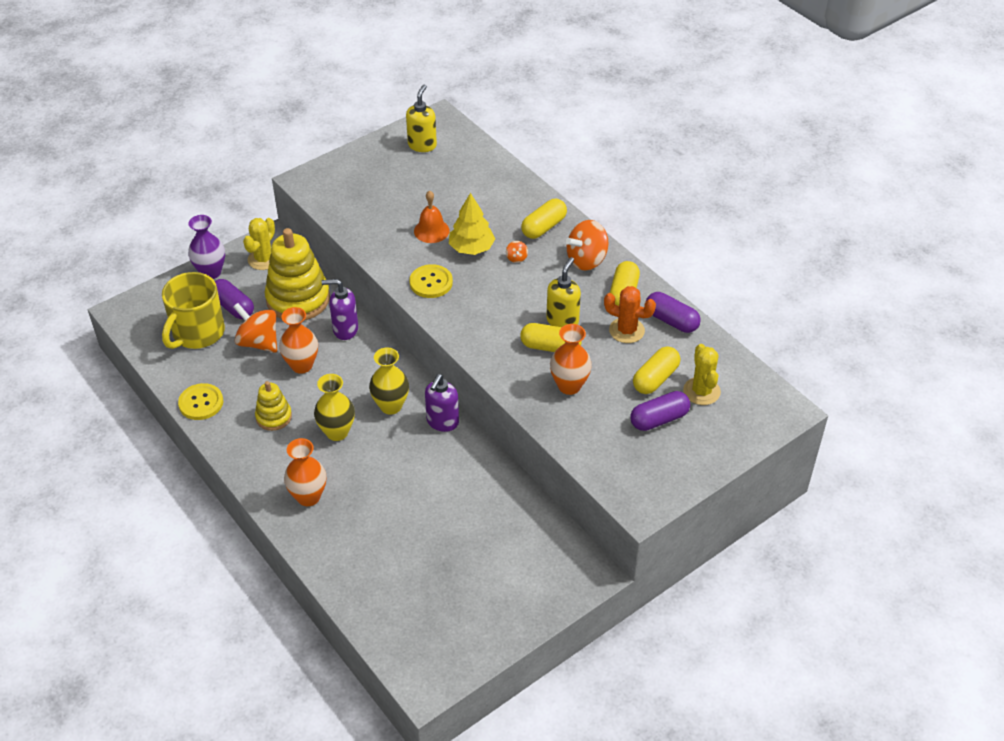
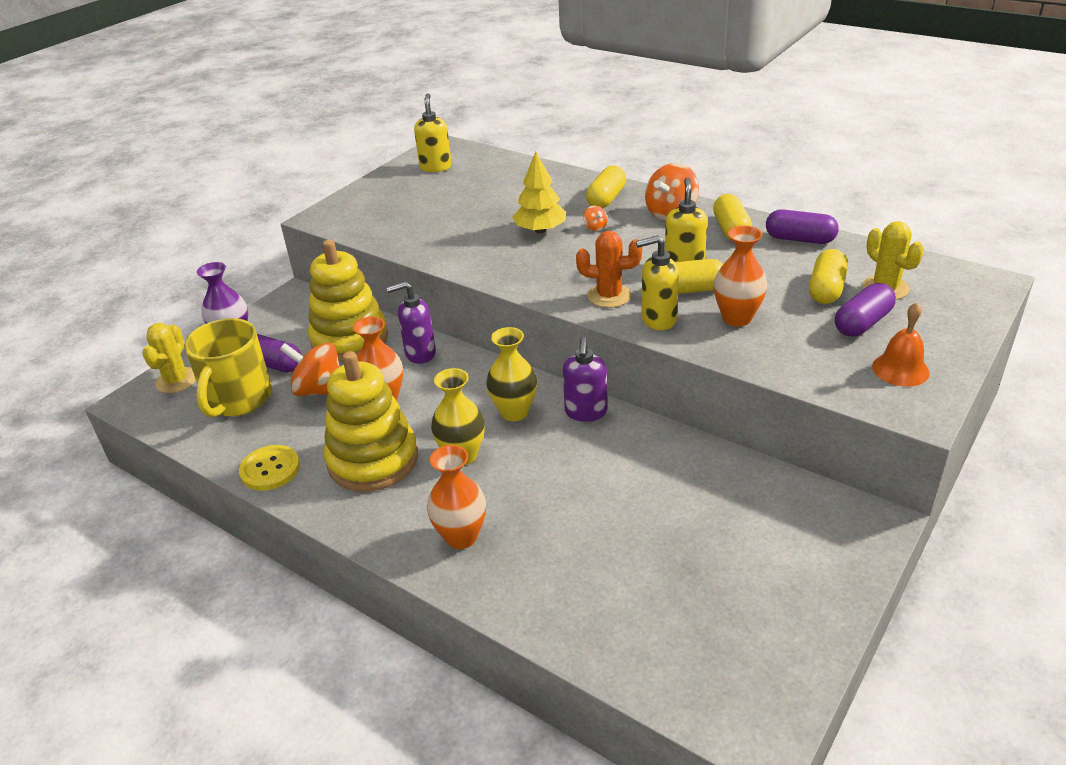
camera: 15 degrees left, 10 degrees down
yellow cactus [243,218,275,270] -> yellow cactus moved to [143,323,196,393]
yellow stacking toy [255,381,292,431] -> yellow stacking toy [324,351,418,492], size x1.91
yellow button [410,264,453,298] -> none
orange bell [414,190,450,243] -> orange bell moved to [872,302,930,387]
orange cactus [604,286,656,343] -> orange cactus moved to [576,231,642,308]
none -> yellow soap dispenser [636,235,679,330]

